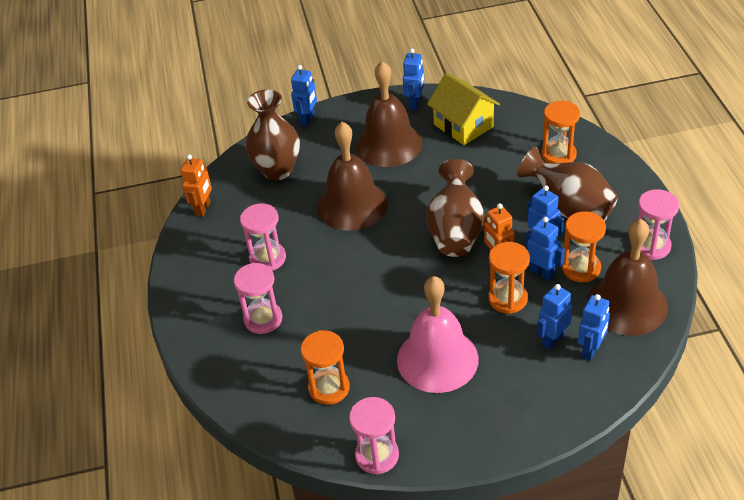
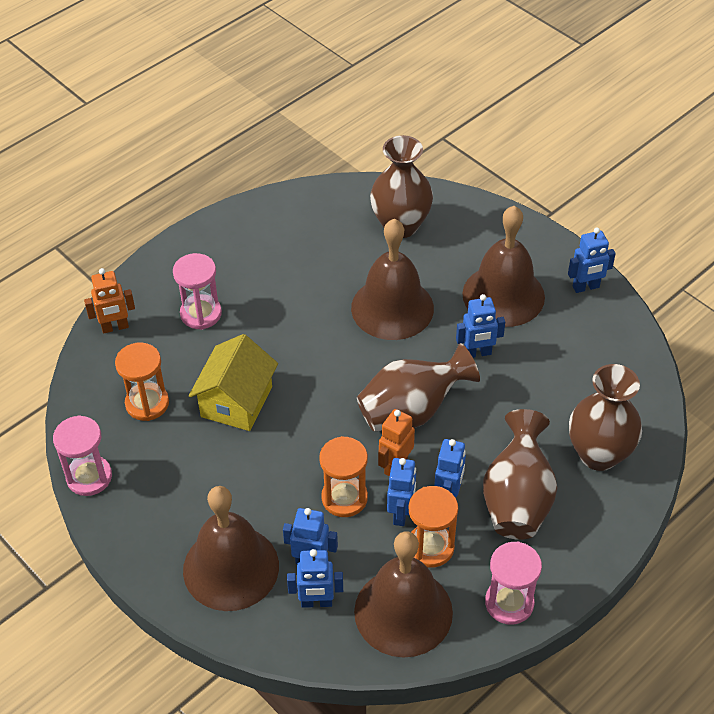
camera: 55 degrees right, 5 degrees up
orange robot [181,154,212,217] -> orange robot moved to [84,268,135,333]
pink hourglass [240,203,286,271] -> none
blue robot [291,65,317,126] -> blue robot moved to [456,294,505,358]
pink bell [397,276,479,393] -> none
yellow house [427,73,500,145] -> yellow house moved to [189,334,278,431]
orange hourglass [542,101,580,163] -> brown vase [569,364,642,471]
none -> brown bell [183,486,279,611]

